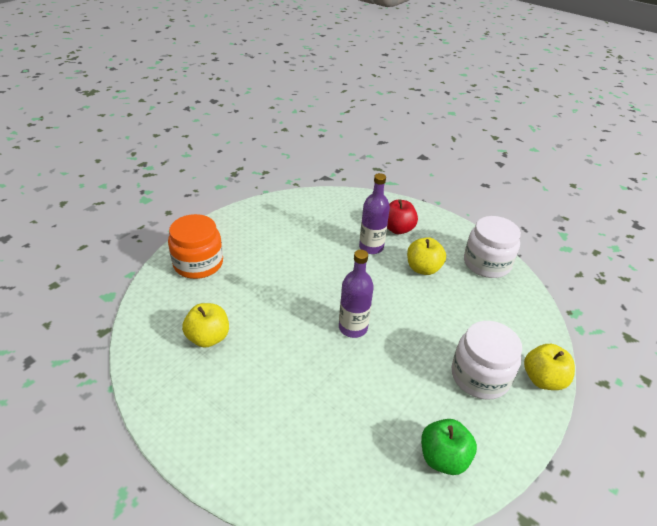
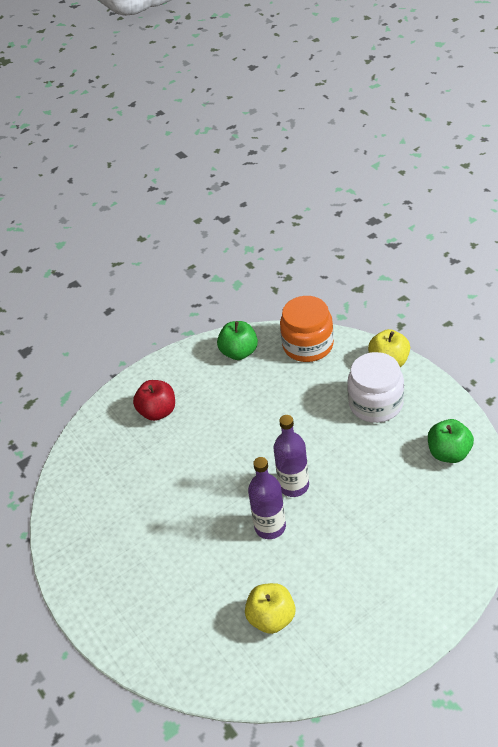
camera: 65 degrees left, 5 degrees up
orange jar [168,214,223,279] -> orange jar moved to [280,296,334,362]
purple bottle [359,173,390,254] -> purple bottle moved to [248,457,286,539]
yellow apple [407,237,446,275] -> none
white jar [464,216,521,278] -> green apple [217,321,258,360]

